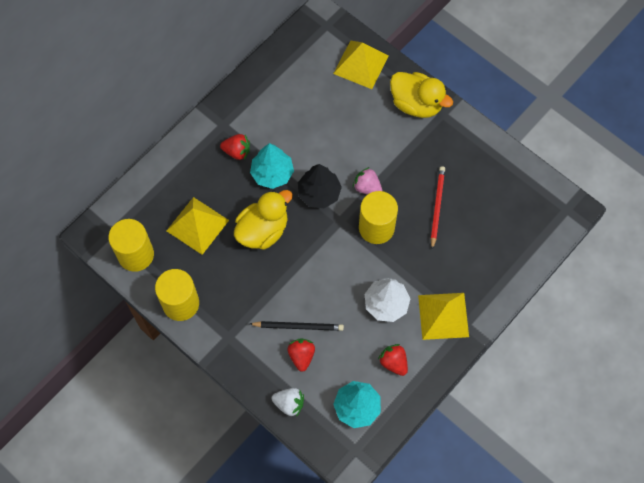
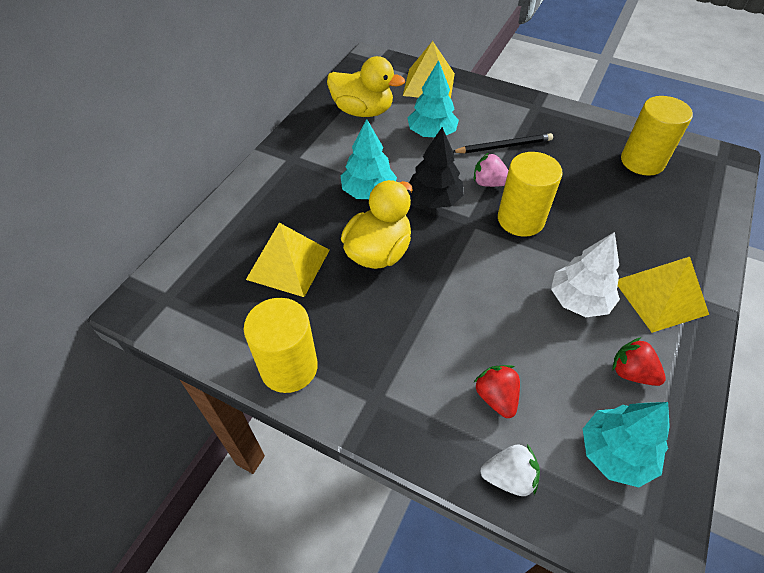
camera: 15 degrees left, 15 degrees down
yellow cylinder [108,219,154,272] -> yellow cylinder moved to [621,96,693,176]
red strawberry [220,134,250,160] -> none
black pencil [250,321,344,331] -> black pencil moved to [453,133,553,153]
yellow duck [390,72,453,118] -> yellow duck moved to [327,56,405,117]
red pencil [431,166,445,250] -> none
none -> turquoise tree [407,60,459,137]

